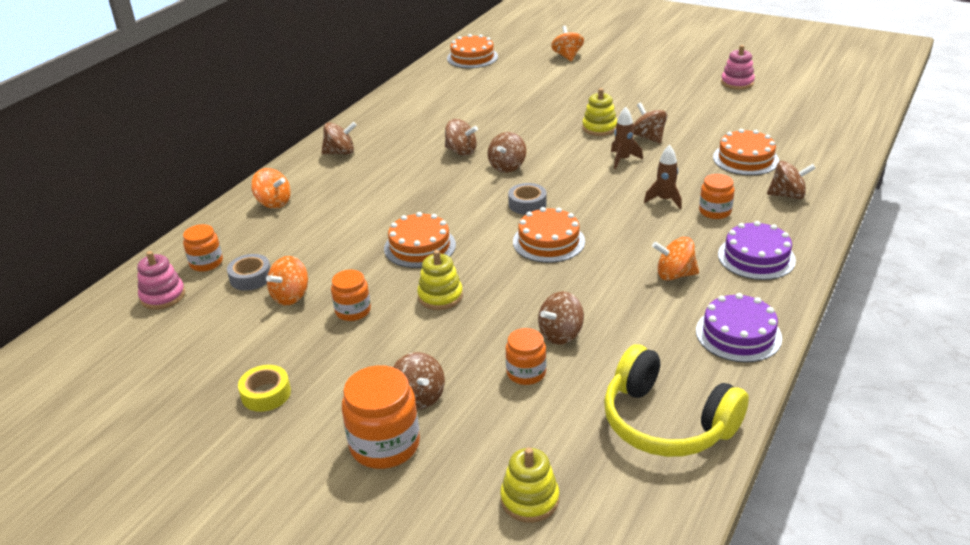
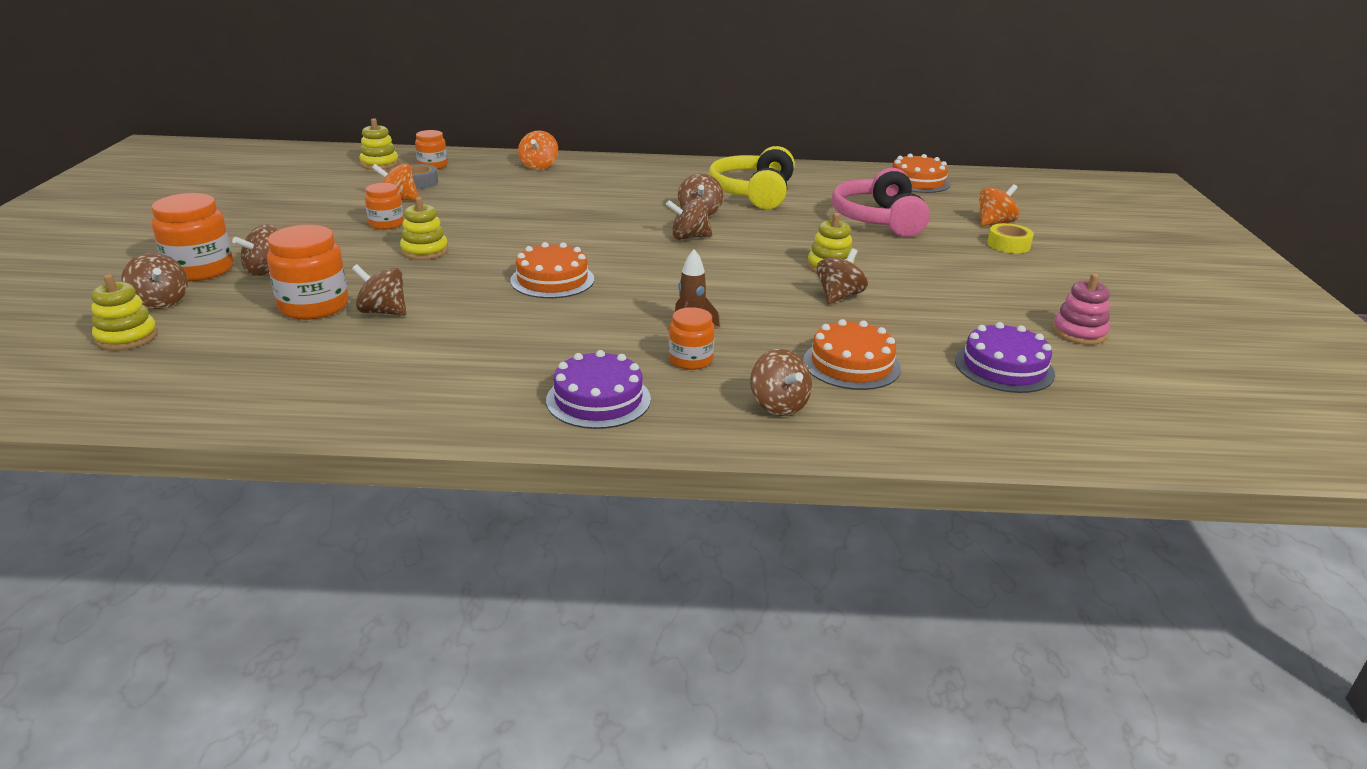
camera: 60 degrees right, 5 degrees down
pink stacking toy [137,251,185,310] -> yellow stacking toy [359,118,399,170]
yellow tape [238,365,291,412] -> yellow tape moved to [987,223,1034,253]
brown spinning top [321,122,357,155] -> brown spinning top moved to [122,253,188,309]
orange cake [384,212,456,268] -> none
orange jar [506,328,546,385] -> orange jar [267,225,348,320], size x1.65
grey tape [508,183,547,215] -> none
yellow headphones [604,345,749,457] -> yellow headphones moved to [709,146,795,209]
brown rocket [611,107,643,169] -> none
orange spinning top [652,237,699,280] -> none
purple cake [696,293,782,363] -> purple cake moved to [955,322,1055,393]
none -> pink headphones [832,168,930,237]

